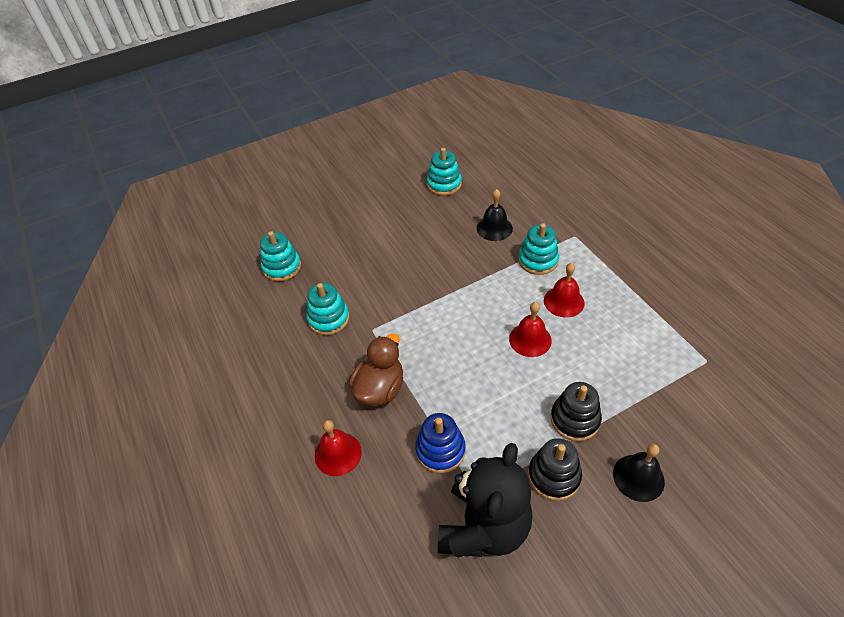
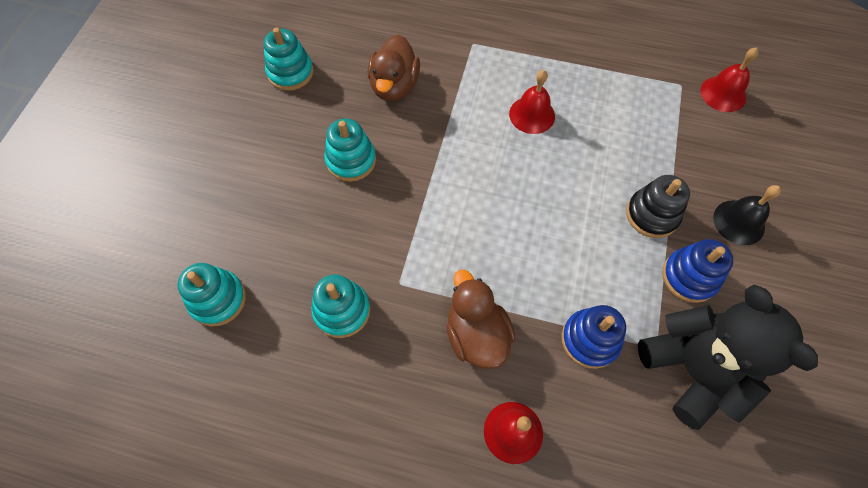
camera: 50 degrees left, 15 degrees up
black bell [477,189,513,241] -> brown duck [368,35,420,101]
red bell [509,302,552,357] -> red bell moved to [701,47,759,112]
turquoise stacking toy [518,223,559,275] -> turquoise stacking toy moved to [324,119,376,182]
black stacking toy [528,438,582,501] -> blue stacking toy [662,239,733,303]

